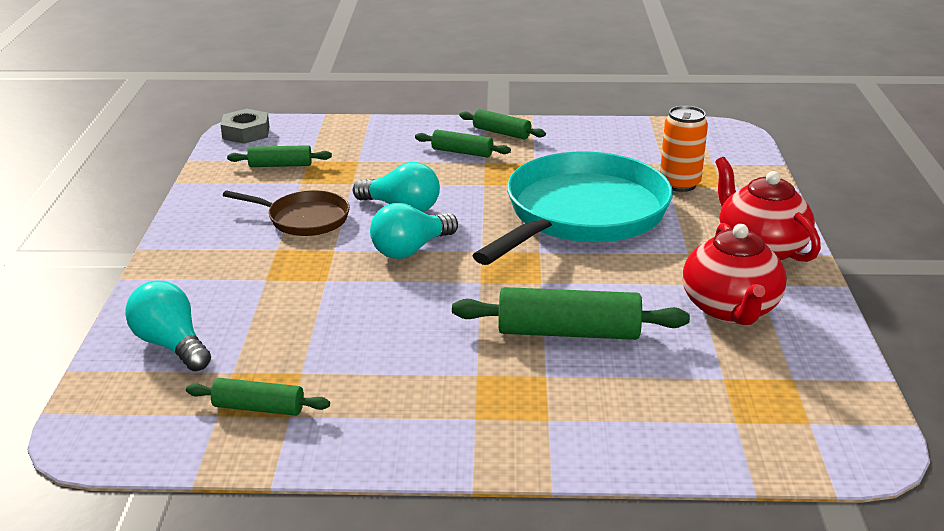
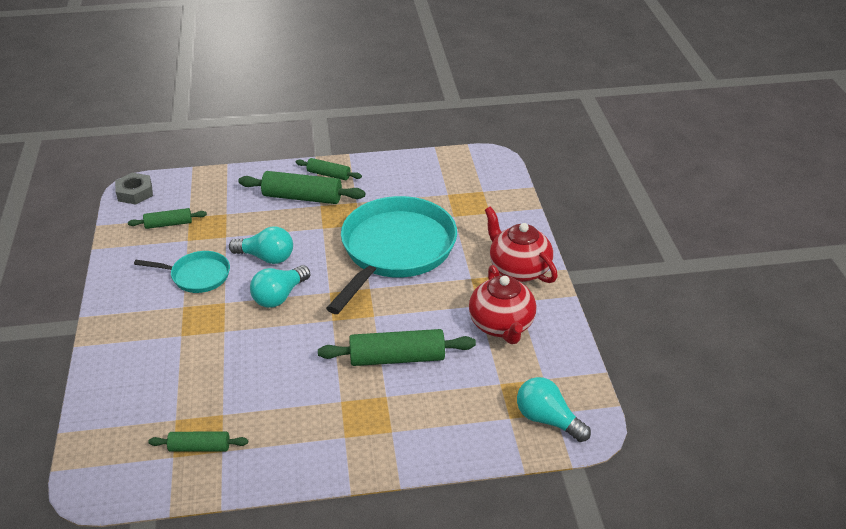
camera: 10 degrees left, 10 degrees up
turquoise light bulb [125,281,211,371] -> turquoise light bulb moved to [517,377,591,442]
brown pan [223,190,350,236] -> turquoise pan [134,251,230,293]
green rolling pin [415,130,511,157] -> green rolling pin [238,171,365,204], size x1.74
orange can [660,106,708,192] -> none

